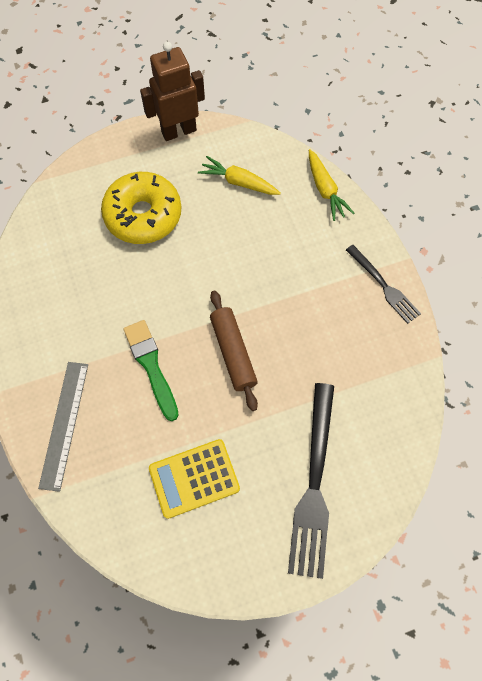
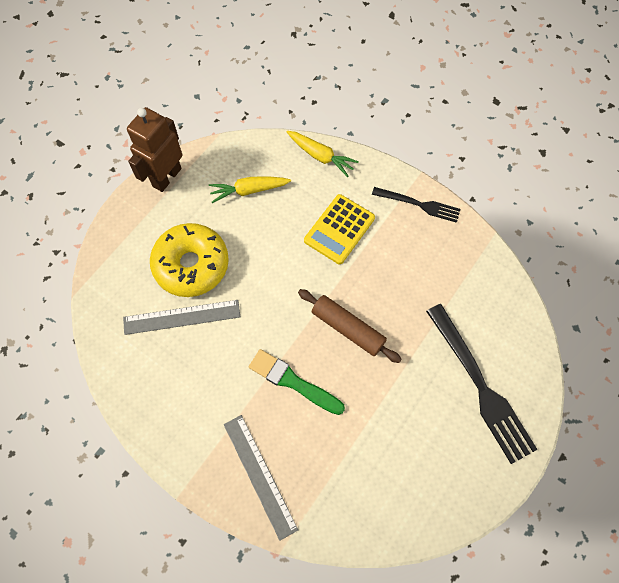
camera: 35 degrees left, 0 degrees up
yellow calculator [149,439,240,519] -> yellow calculator moved to [304,194,375,264]
none -> grey ruler [123,300,240,335]

